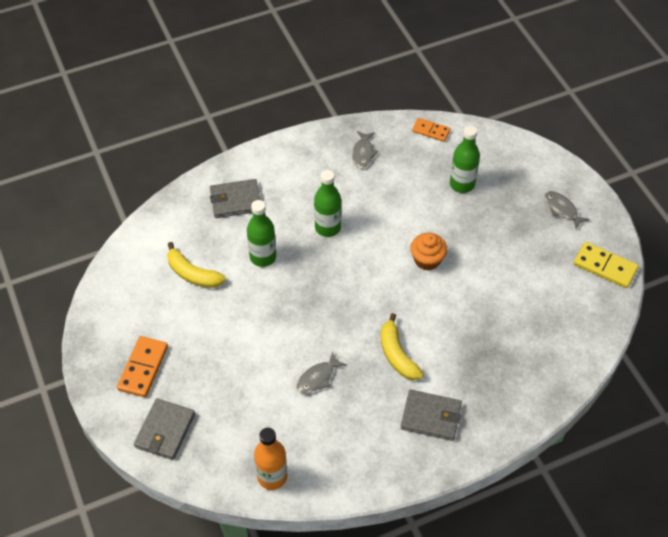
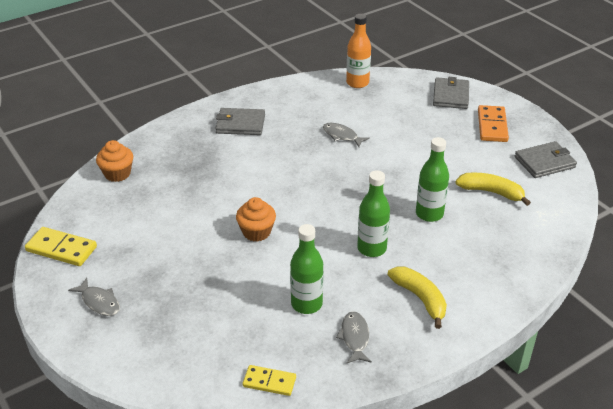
camera: 170 degrees right, 15 degrees down
grey wallet [210,179,260,218] -> grey wallet moved to [515,141,577,178]
grey fish [296,352,347,394] -> grey fish turned 90 degrees counterclockwise [323,123,370,147]
yellow banana [381,313,424,380] -> yellow banana moved to [387,267,447,329]
orange domino [412,118,451,142] -> yellow domino [243,365,296,396]
green bottle [450,125,480,193] -> green bottle moved to [290,224,324,314]
none -> orange cupcake [96,140,133,182]

